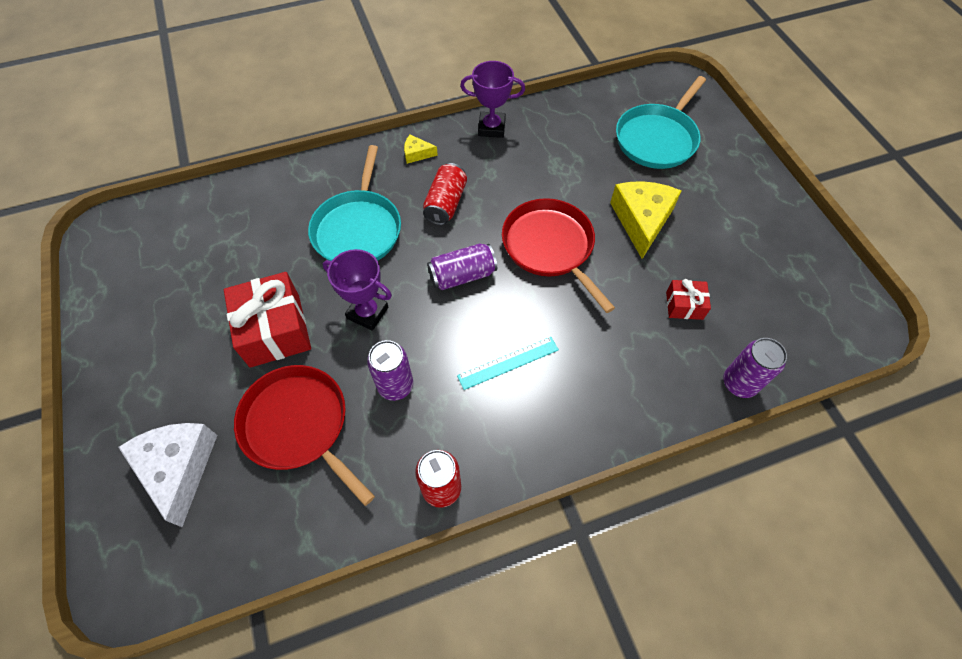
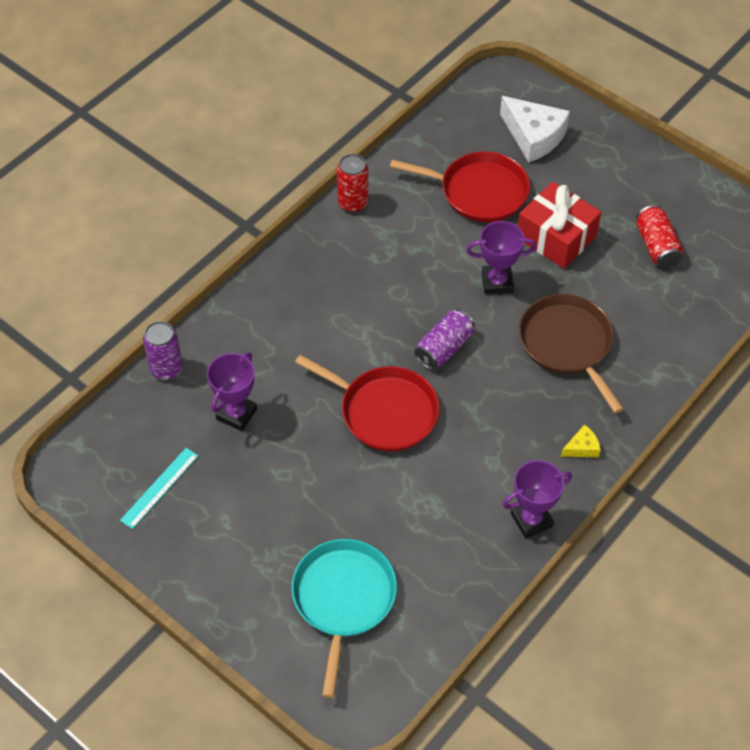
camera: 150 degrees right, 5 degrees down
turquoise pan [308,145,401,261] -> brown pan [519,294,624,413]
purple can [367,340,413,401] -> none
red can [423,163,467,225] -> red can moved to [636,205,683,267]
turquoise ruler [457,337,559,390] -> turquoise ruler moved to [120,448,198,529]
yellow cheese [610,181,682,259] -> none
red gift [666,279,711,320] -> purple trophy [207,352,257,431]

